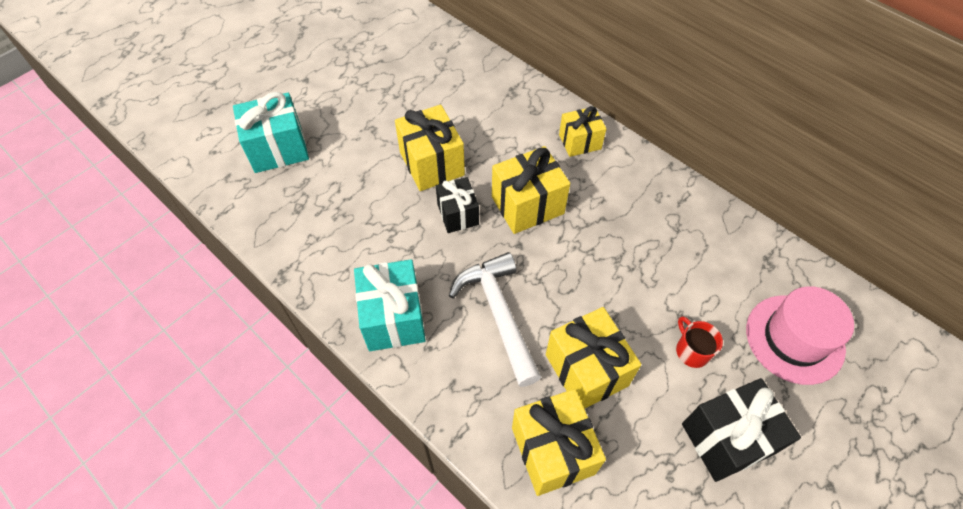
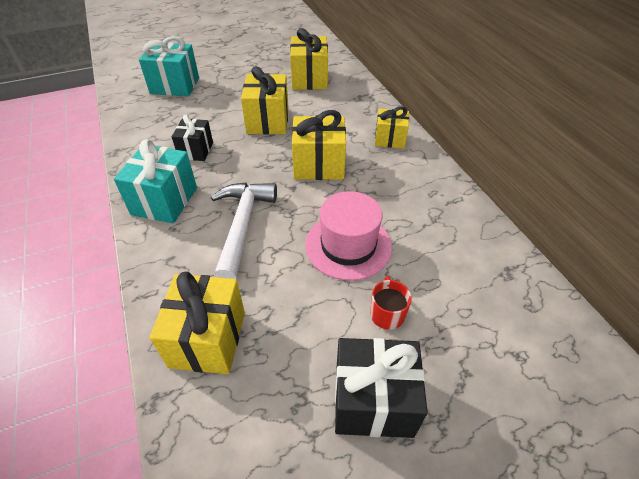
camera: 25 degrees right, 10 degrees down
black gift [436,177,479,233] -> black gift moved to [172,115,213,161]
yellow gift [546,307,641,409] -> yellow gift moved to [290,28,328,90]
pink hat [746,286,854,385] -> pink hat moved to [305,191,392,281]

